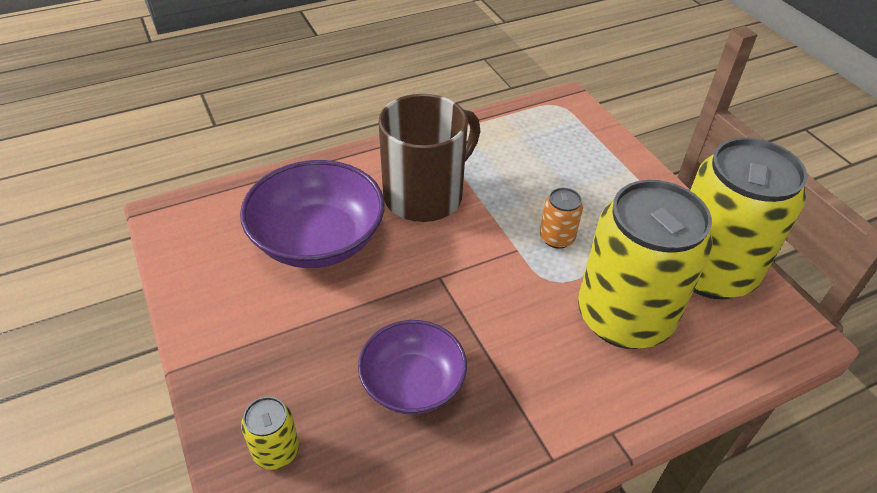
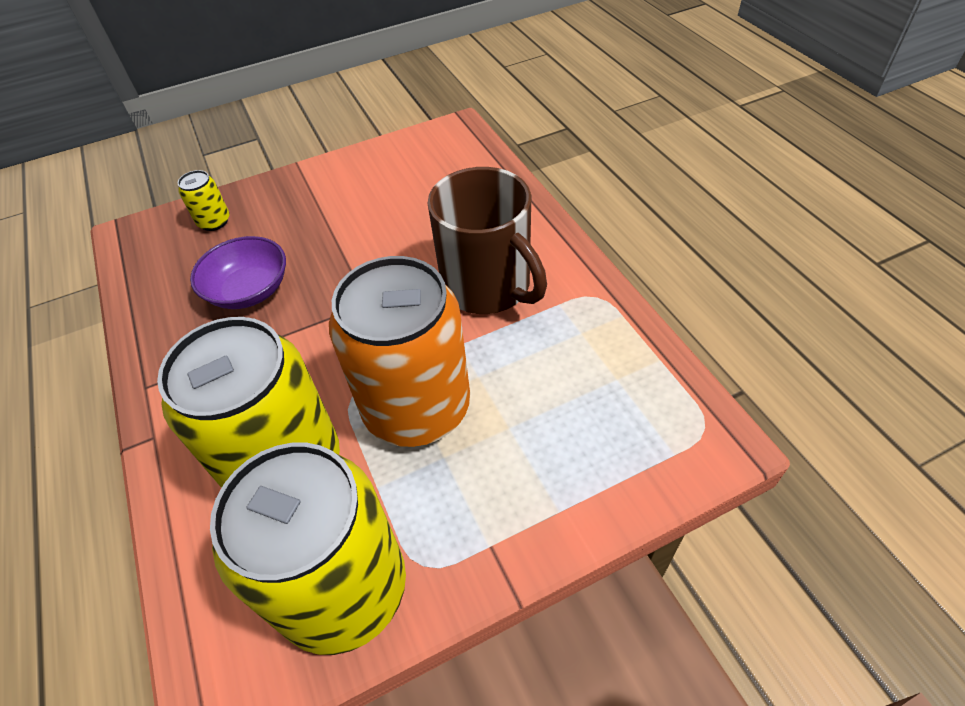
camera: 95 degrees right, 5 degrees up
purple bowl [240,160,385,268] -> none
orange can [540,188,583,249] -> orange can [329,256,470,447], size x2.44

